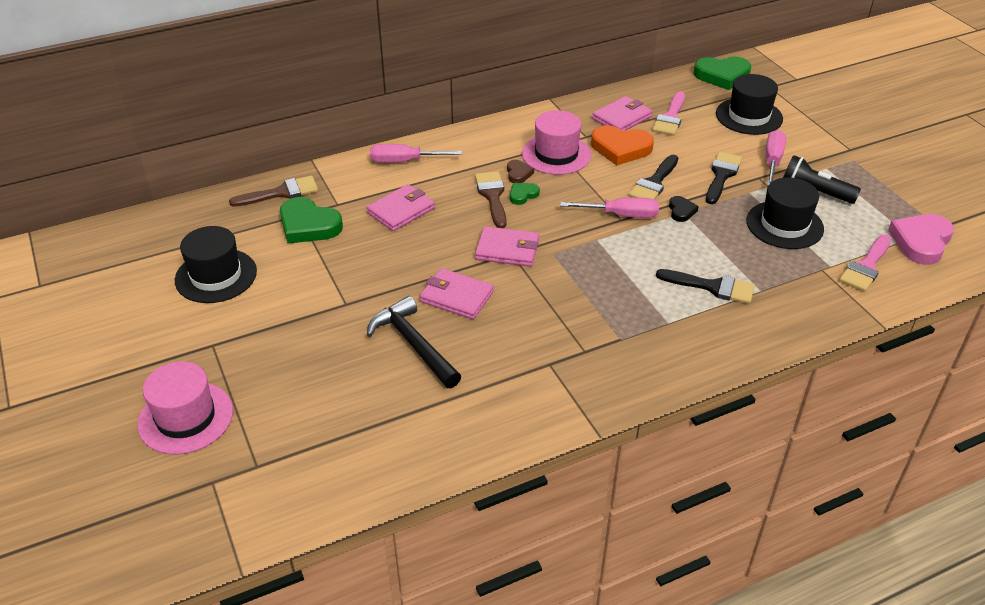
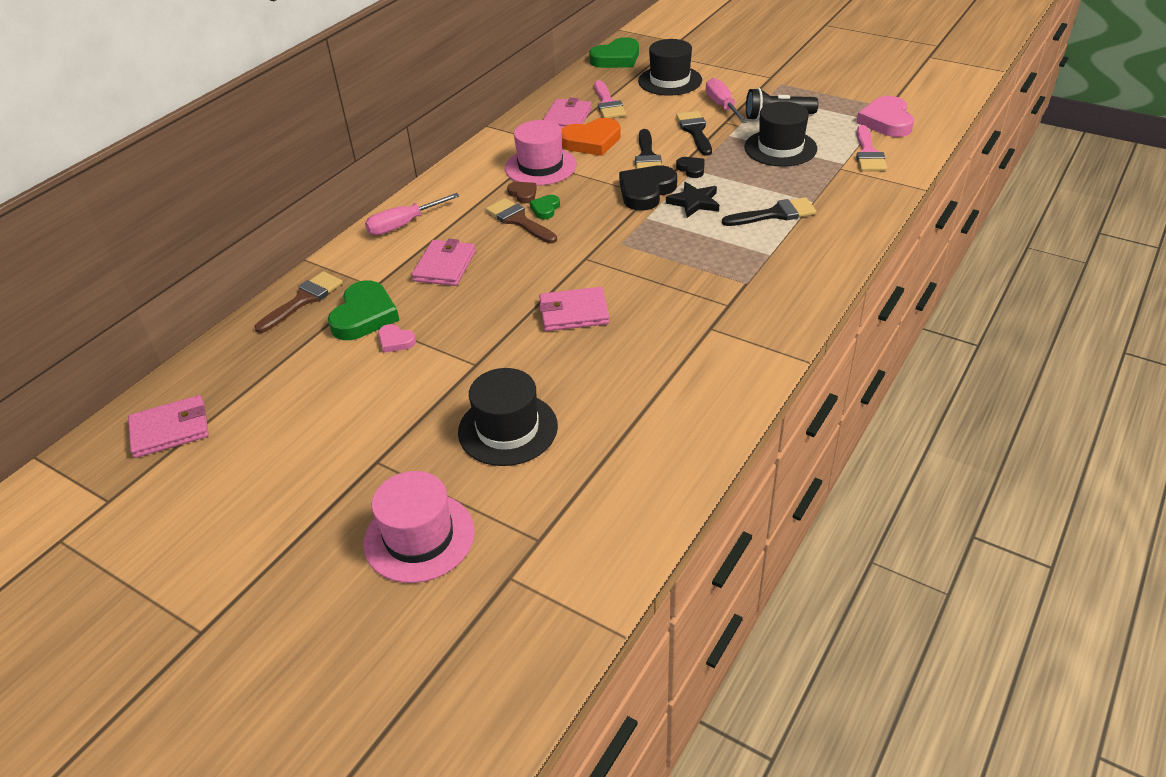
camera: 30 degrees left, 0 degrees up
black hat [175,226,257,303] -> black hat moved to [458,368,558,466]
green heart [280,197,343,244] -> green heart turned 75 degrees counterclockwise [328,280,399,340]
black hammer [367,296,461,388] -> none
pink wallet [475,226,539,267] -> pink wallet moved to [128,395,209,458]
pink screwdriver [560,197,659,218] -> black heart [619,165,677,211]
none -> pink heart [378,324,416,353]
none -> black star [666,182,719,218]

